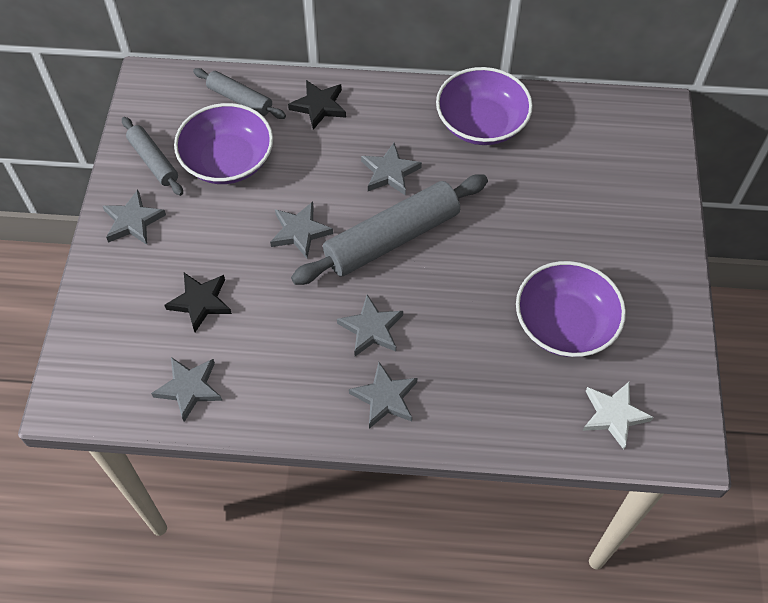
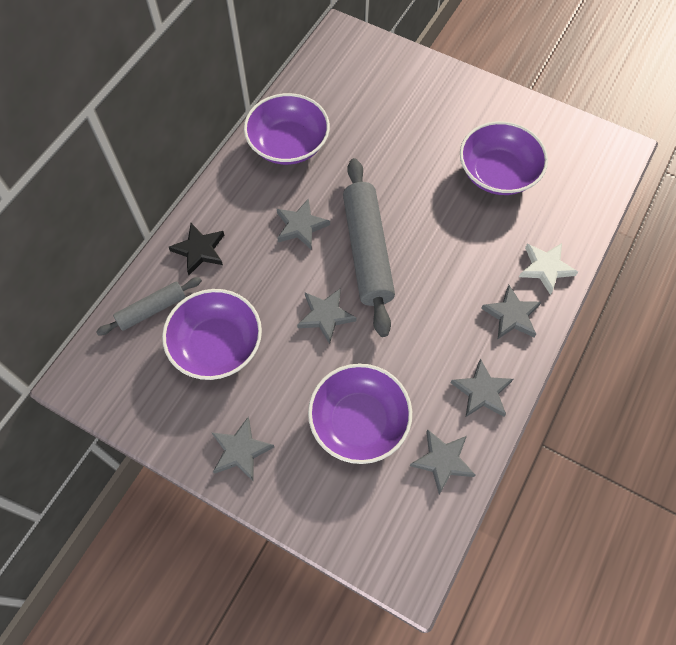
camera: 65 degrees left, 5 degrees up
grey rolling pin [122,117,183,196] -> none
black star [164,273,232,332] -> purple bowl [308,363,412,464]
grey star [337,295,403,356] -> grey star moved to [451,358,513,418]
white star [583,382,654,450] -> white star moved to [519,243,578,295]

